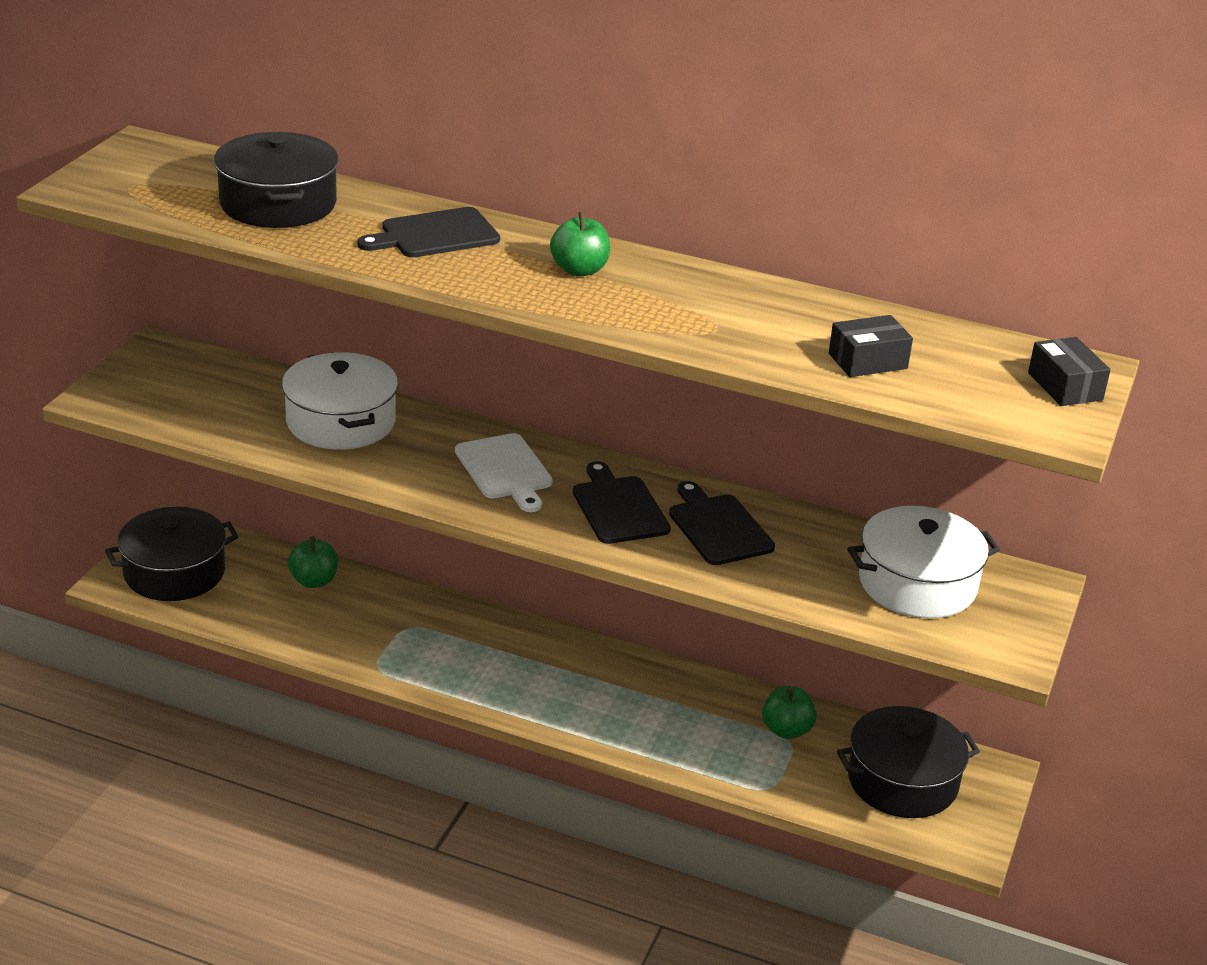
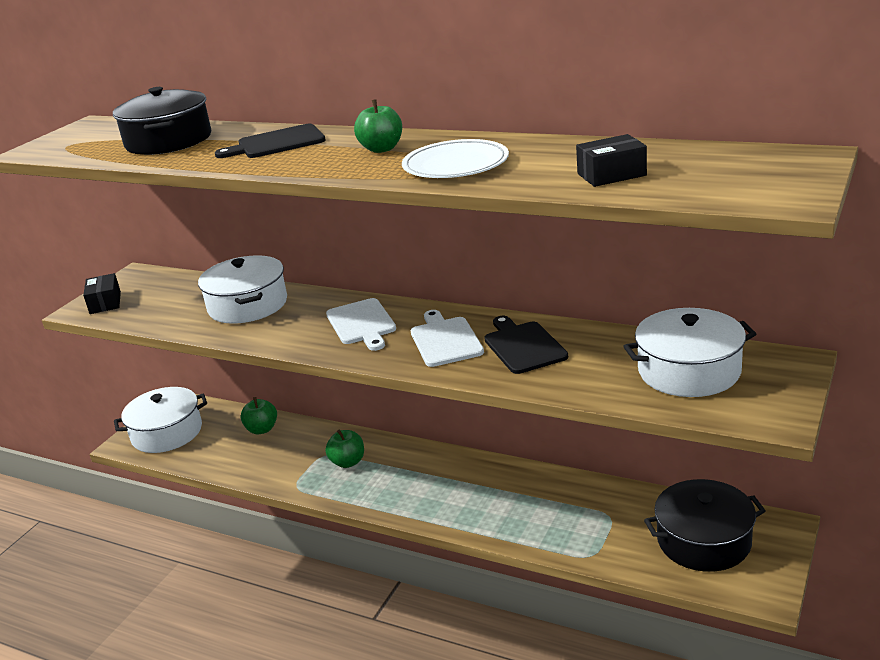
camera: 10 degrees right, 5 degrees down
black pot [105,507,238,601] -> white pot [114,387,207,453]
black cutting board [573,461,670,544] -> white cutting board [411,310,484,367]
green apple [762,686,817,739] -> green apple moved to [325,430,364,468]
black box [1028,337,1111,406] -> black box moved to [83,273,121,314]
none -> white plate [402,139,509,178]

